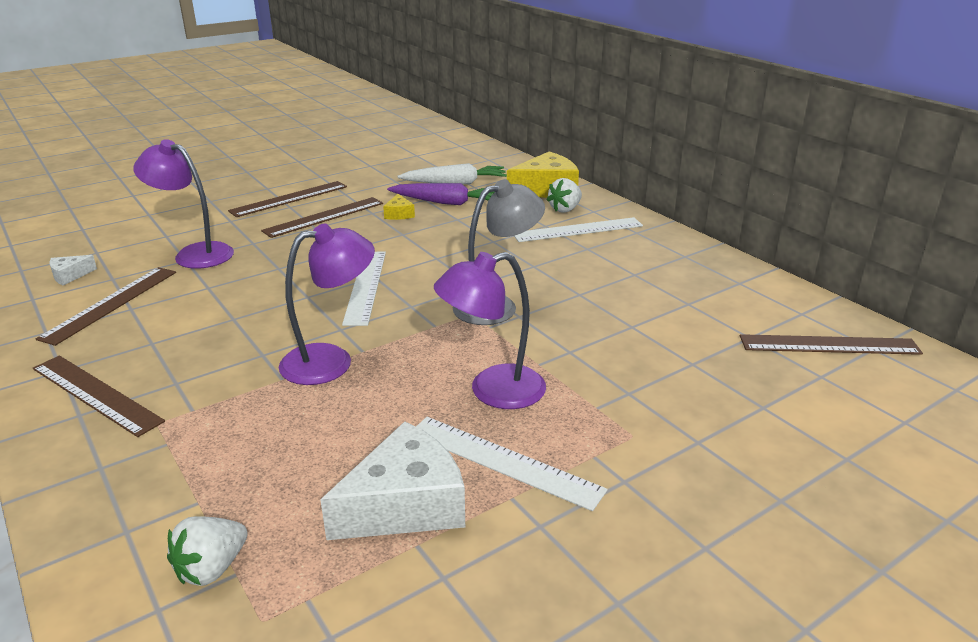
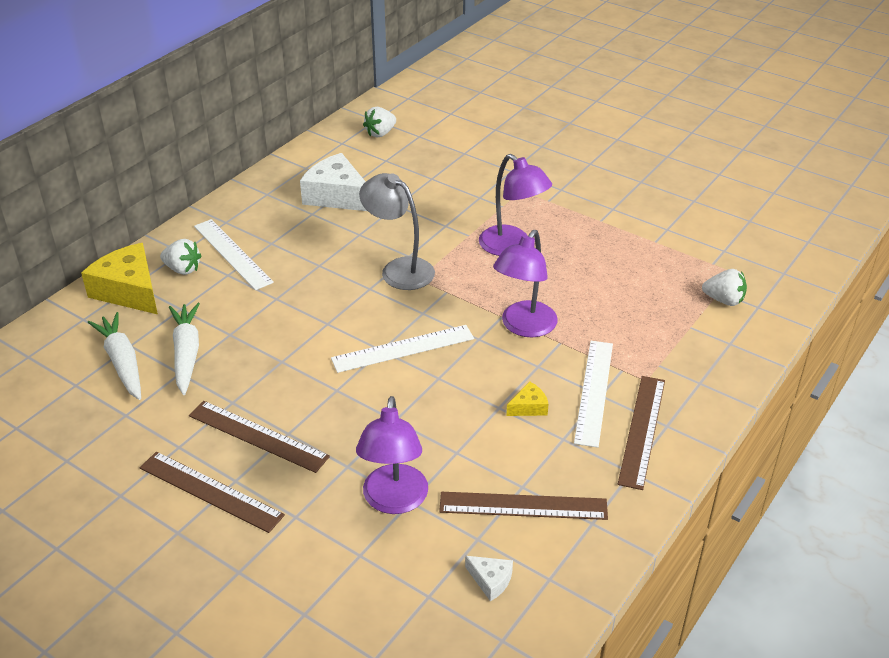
camera: 110 degrees left, 10 degrees up
purple lamp [278,223,375,385] -> purple lamp turned 105 degrees counterclockwise [493,230,558,337]
white cheese [320,421,465,540] -> white cheese moved to [300,153,367,211]
yellow cheese [383,194,415,220] -> yellow cheese moved to [506,381,549,416]
purple carrot [387,183,494,205] -> white carrot [169,303,200,395]
white ruler [416,417,608,511] -> white ruler moved to [574,341,613,448]
brown ruler [740,334,923,355] -> white strawberry [363,107,396,137]

